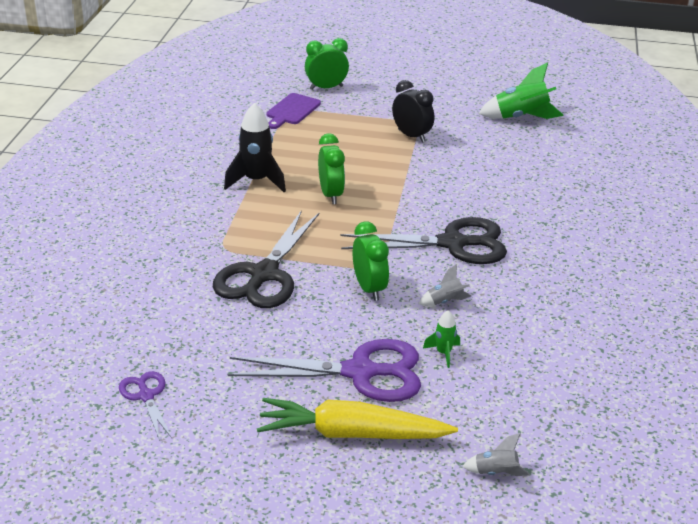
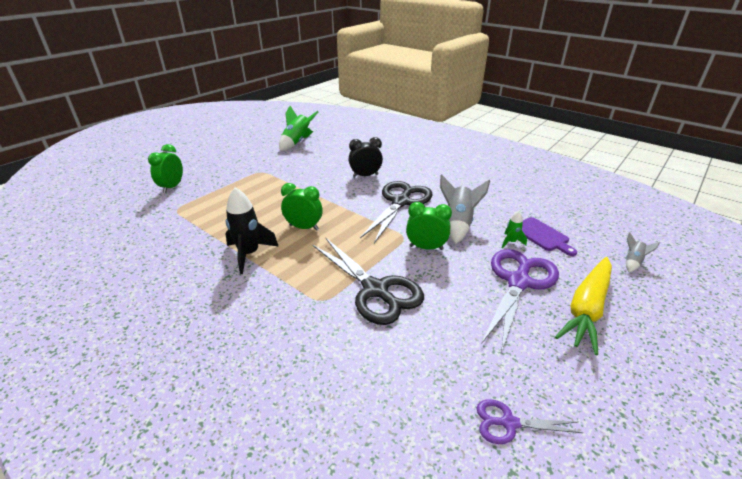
camera: 60 degrees left, 0 degrees up
purple cutting board [267,93,321,129] -> purple cutting board moved to [522,217,577,256]
black clock [392,80,434,143] -> black clock moved to [349,137,383,177]
grey rocket [419,264,471,306] -> grey rocket [440,175,490,244], size x1.95

